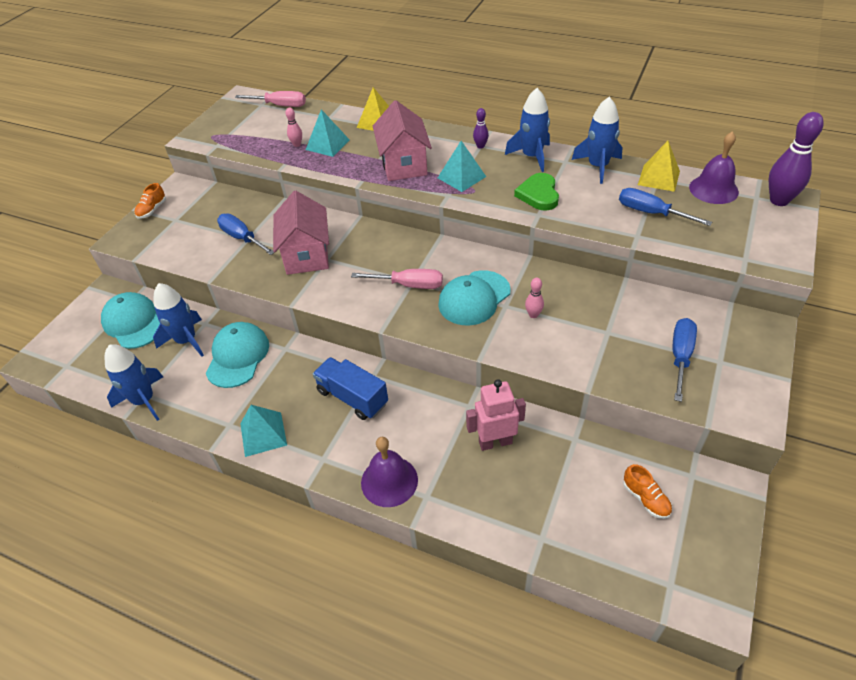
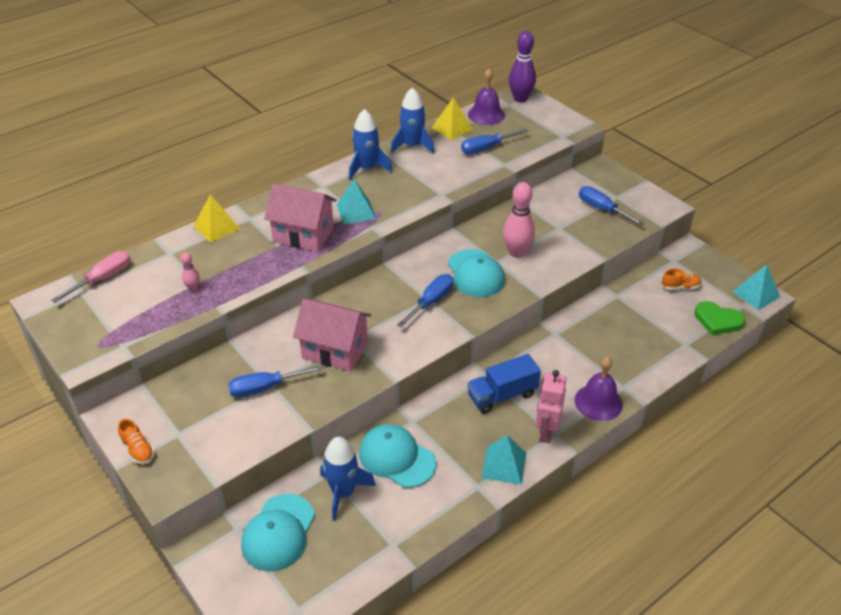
camera: 65 degrees left, 5 degrees down
turquoise cap [101,292,160,349] -> turquoise cap turned 60 degrees counterclockwise [241,494,315,572]
blue rocket [104,344,163,421] -> none
turquoise pyramid [306,109,350,157] -> turquoise pyramid moved to [732,264,780,310]
pink screwdriver [351,269,443,289] -> blue screwdriver [397,274,453,328]
pink robot [466,379,526,451] -> pink robot moved to [535,370,567,443]
purple bowling pin [473,108,489,149] -> none
green heart [514,173,559,211] -> green heart moved to [694,301,745,335]
pink bowling pin [525,278,544,318] -> pink bowling pin [503,182,535,258], size x2.05

